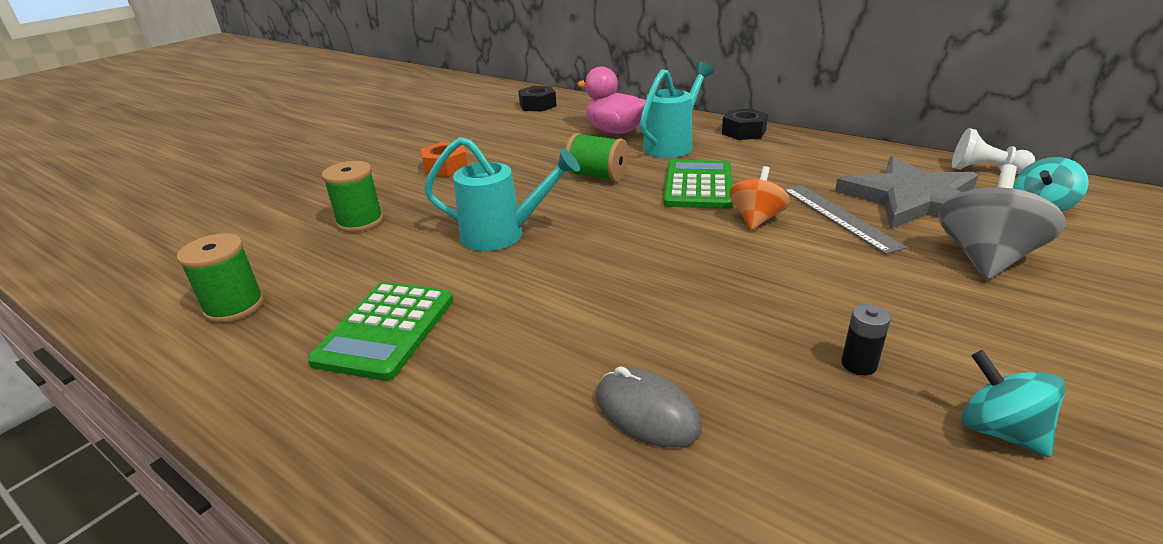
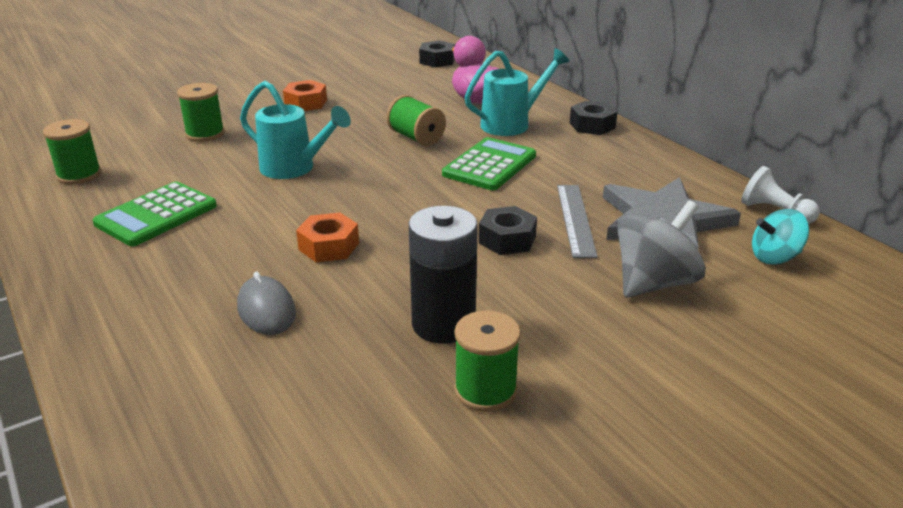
camera: 20 degrees right, 0 degrees up
orange spinning top [729,166,790,230] -> none
black battery [841,304,891,375] -> black battery [409,206,478,344], size x2.31
turquoise spinning top [962,350,1066,457] -> green spool [454,311,521,412]
none -> orange nut [296,212,359,262]
none -> black nut [479,206,537,255]

